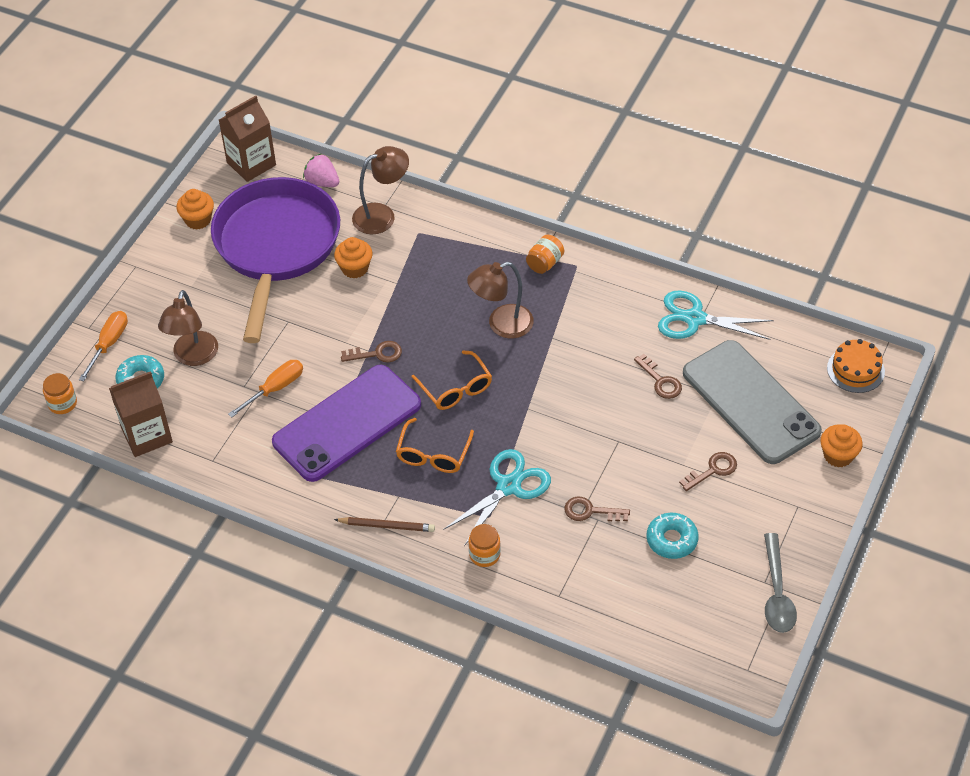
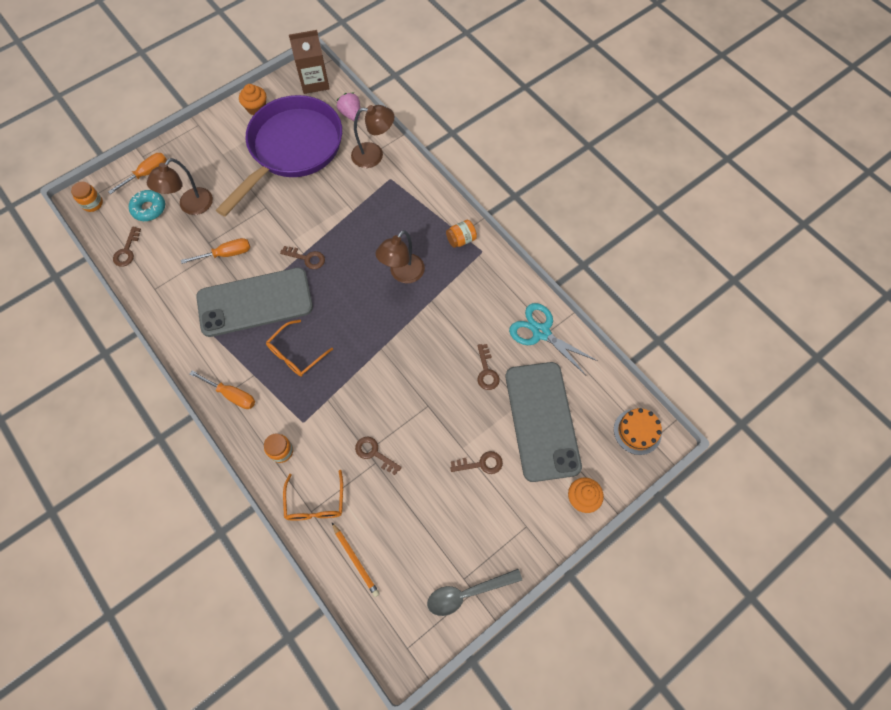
camera: 25 degrees right, 15 degrees up
brown carton [109,371,173,457] -> brown key [113,227,141,267]
purple phone [272,365,421,482] -> grey phone [196,268,313,337]
orange cupcake [334,237,373,279] -> none
brown pencil [334,517,435,532] -> orange screwdriver [190,371,255,409]
orange glasses [412,350,492,410] -> orange glasses moved to [283,470,343,521]
turquoise scissors [443,449,551,546] -> none
brown lamp [467,262,534,339] -> brown lamp turned 60 degrees counterclockwise [376,230,425,283]
turquoise donut [647,513,698,559] -> none
grey spoon [764,533,797,633] -> grey spoon turned 45 degrees clockwise [427,569,522,616]
none -> orange pencil [332,523,380,597]

